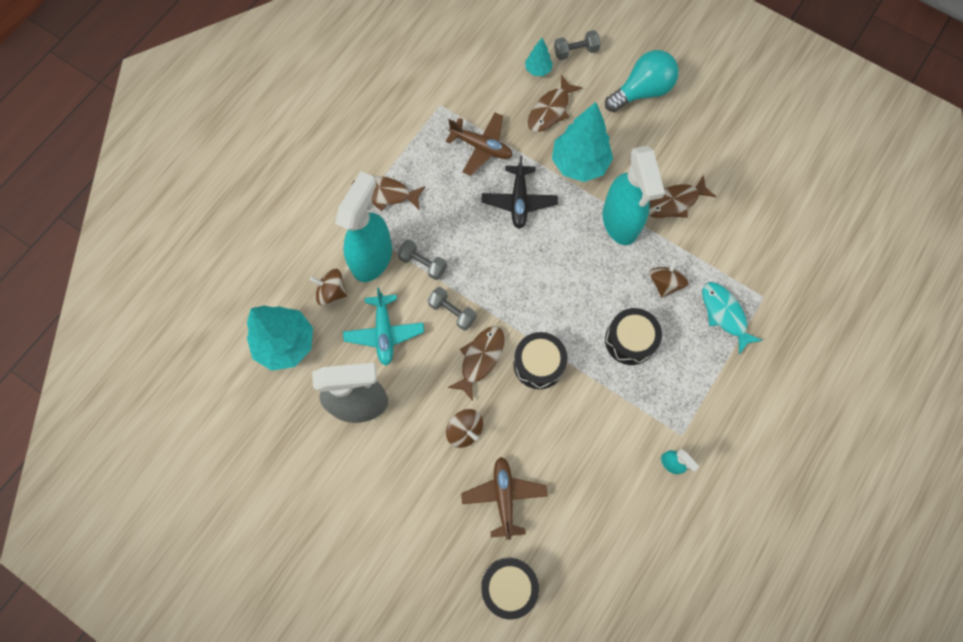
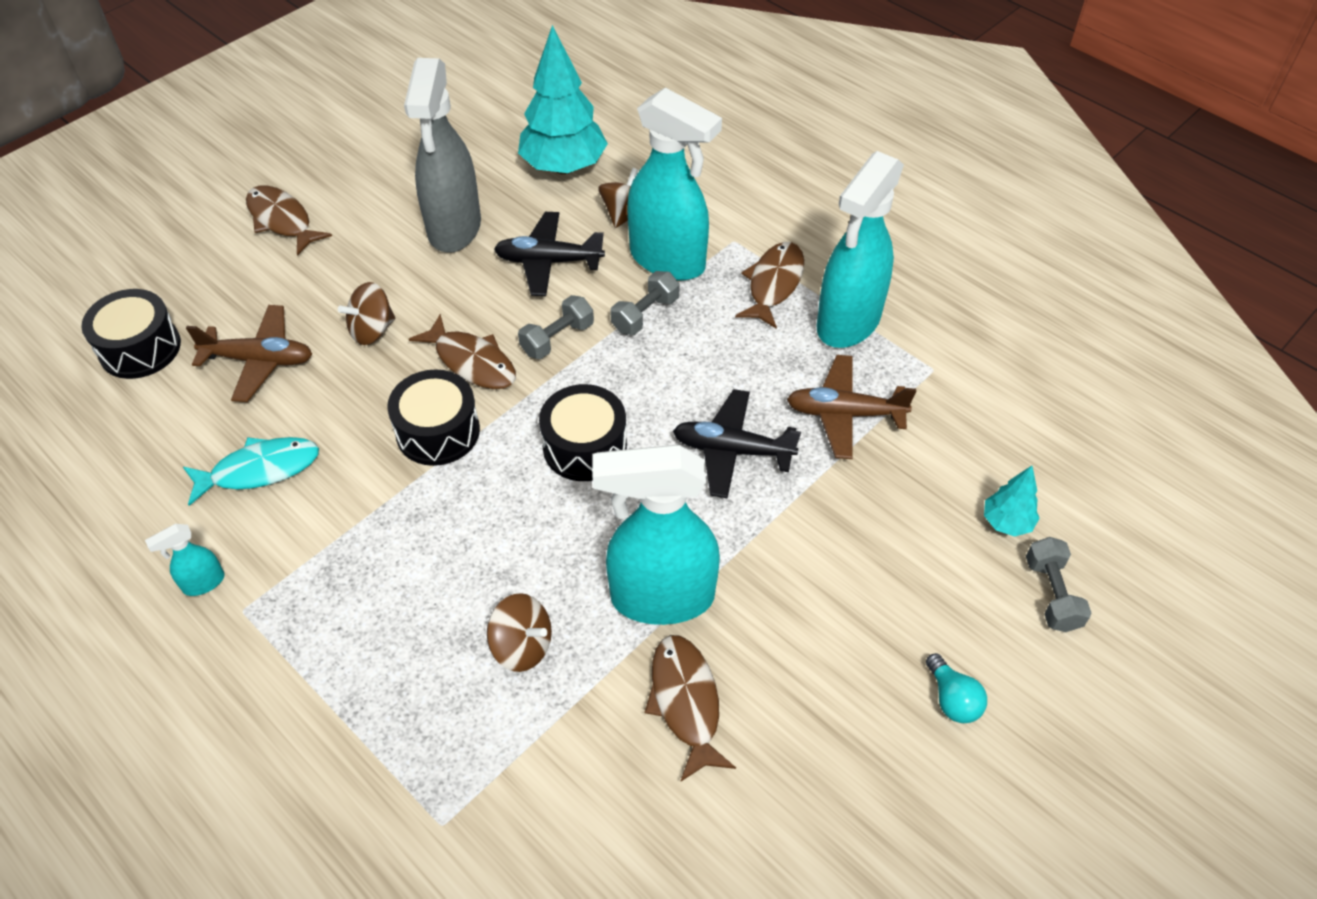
camera: 100 degrees right, 20 degrees down
turquoise plane [343,288,424,366] -> black plane [494,212,605,296]
brown plane [446,113,513,176] -> brown plane turned 60 degrees clockwise [787,355,916,459]
brown fish [528,75,582,132] -> brown fish moved to [246,185,332,256]
turquoise tree [552,102,613,182] -> none
turquoise light bulb [605,50,679,112] -> turquoise light bulb [926,653,987,723], size x0.49
black drum [605,308,662,365] -> black drum moved to [539,384,627,481]
turquoise fish [702,282,763,354] -> turquoise fish moved to [183,437,319,506]
none -> turquoise spray bottle [816,151,904,348]

